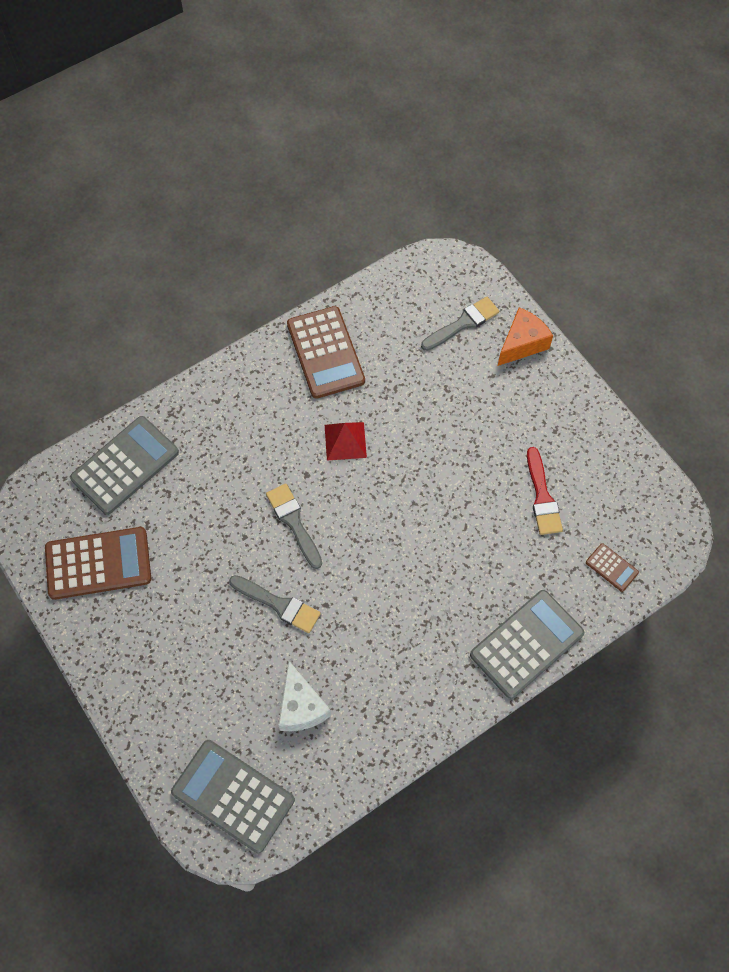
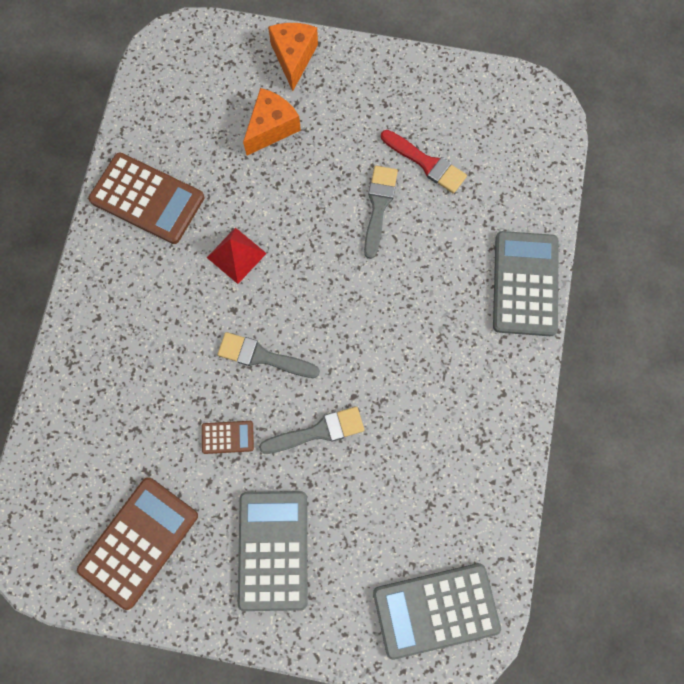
camera: 45 degrees left, 10 degrees up
grey calculator [70,416,179,515] -> grey calculator moved to [238,491,307,611]
white cheese [278,661,331,731] -> none
grey brush [421,297,499,351] -> grey brush moved to [364,166,398,259]
brown calculator [586,543,639,592] -> brown calculator moved to [202,421,254,454]
none -> orange cheese [243,88,301,155]

